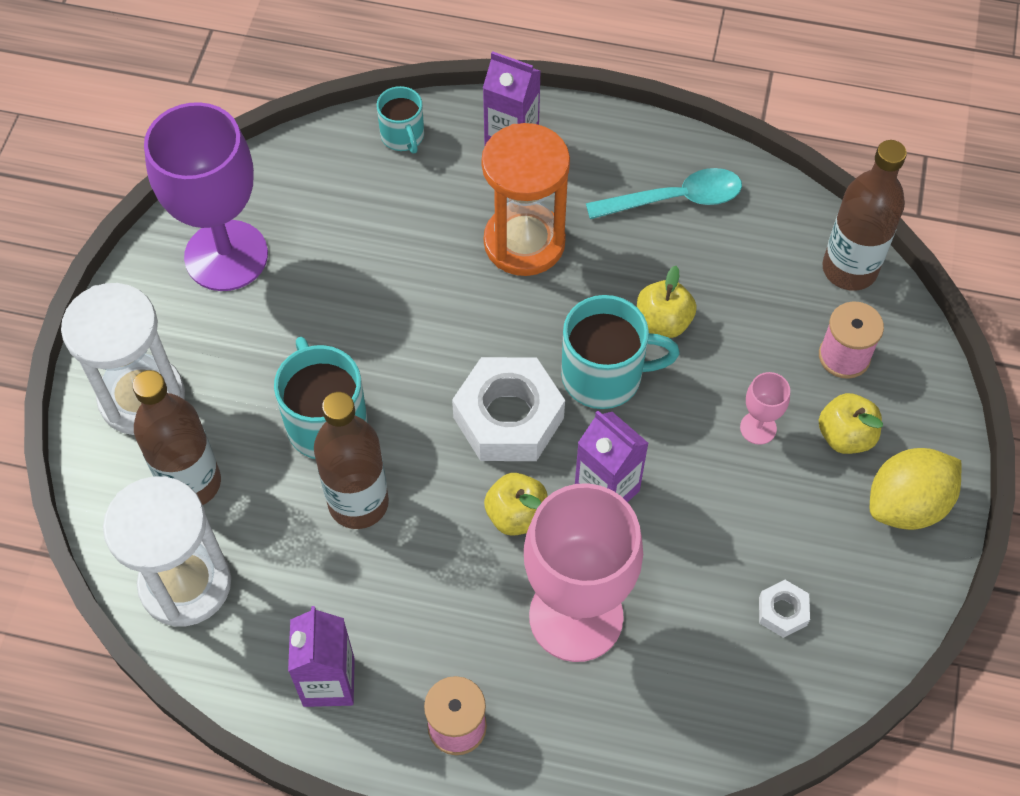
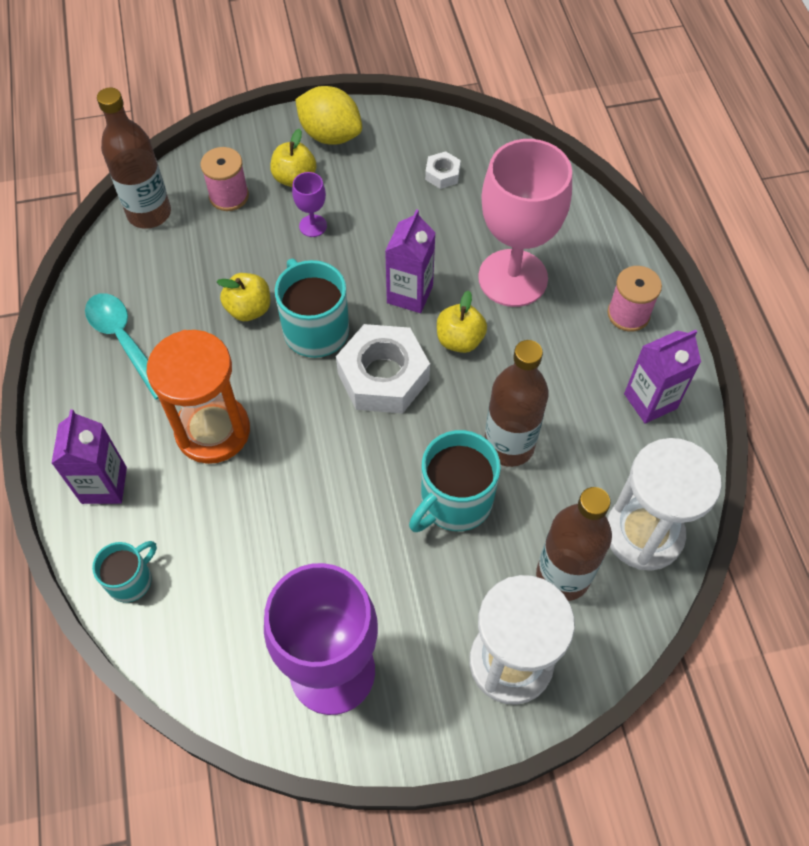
camera: 115 degrees left, 0 degrees up
pink goblet [740,372,790,445] -> purple goblet [292,172,327,237]

